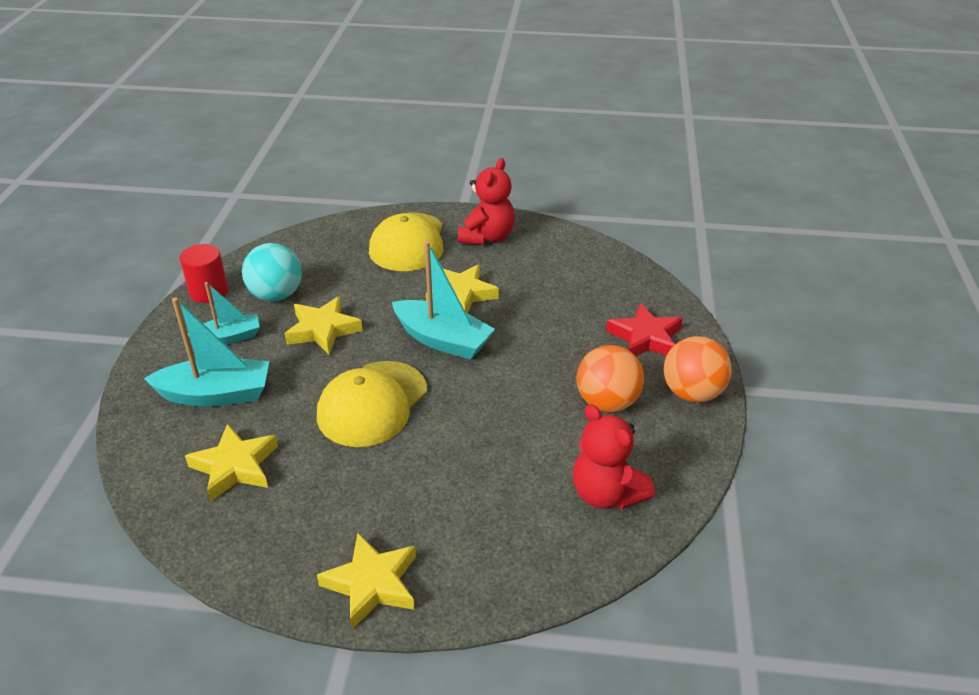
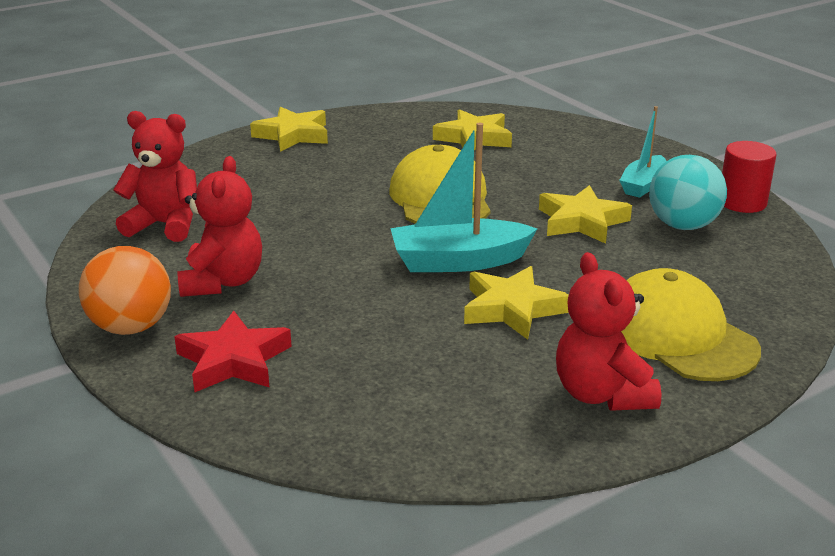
camera: 140 degrees right, 10 degrees down
turquoise boat [144,298,269,407] -> none
orange ball [577,345,644,412] -> red teddy bear [177,156,262,297]

